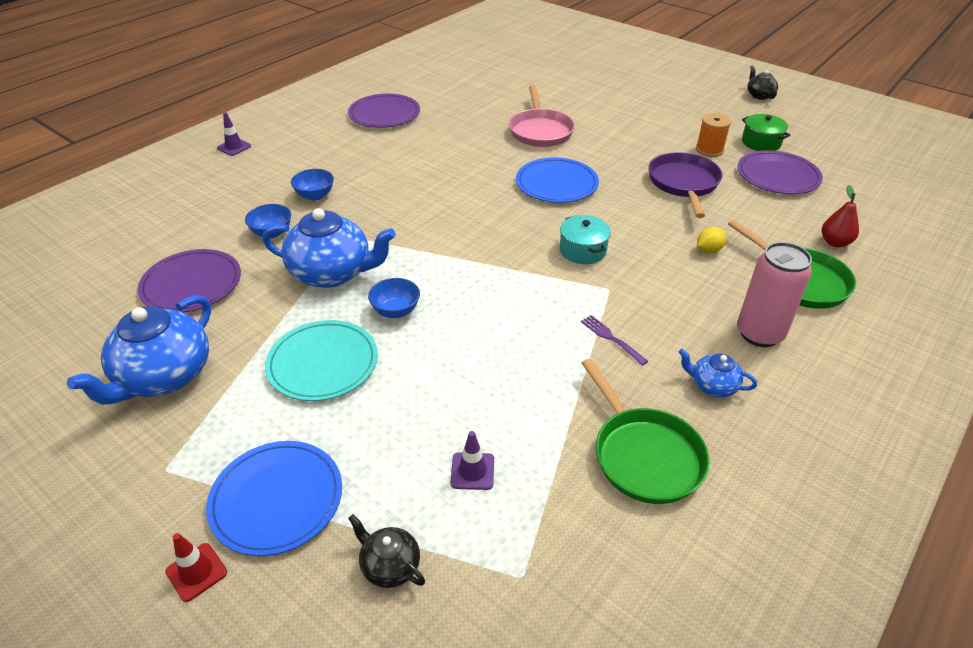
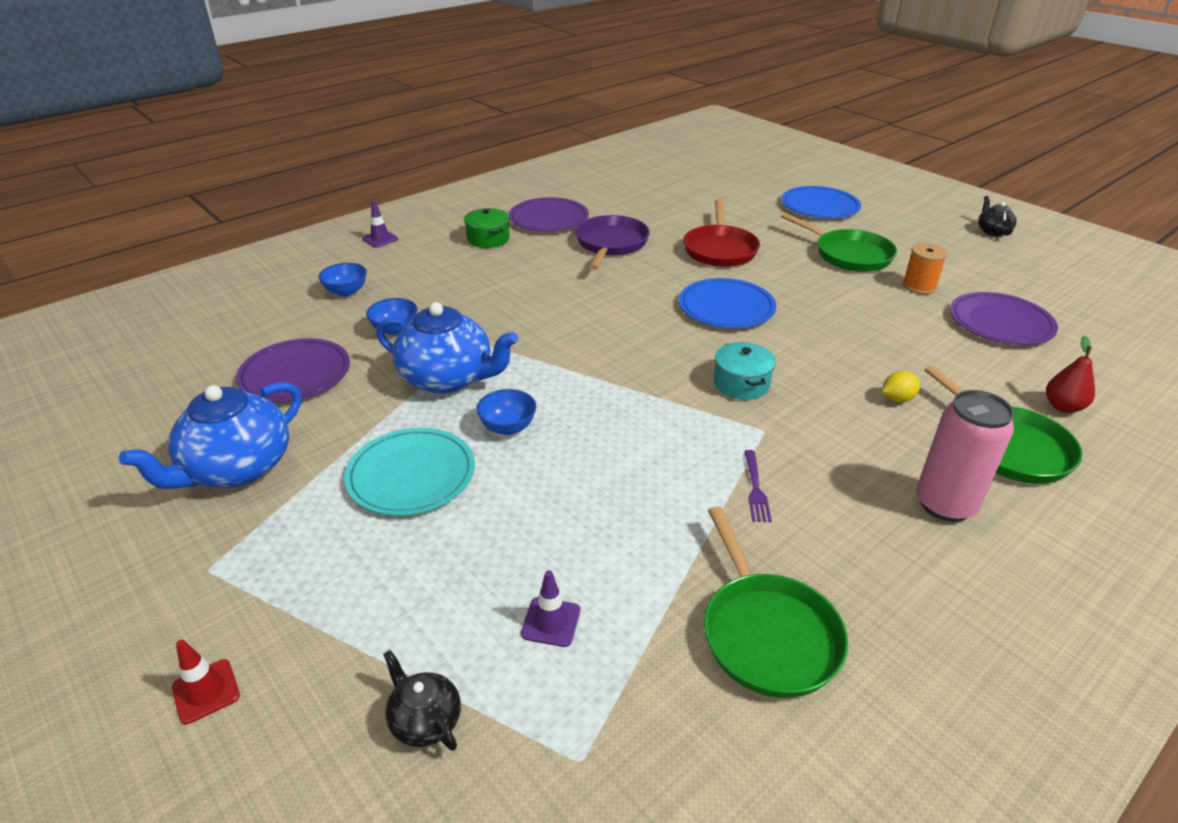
camera: 10 degrees right, 5 degrees down
blue plate [206,441,342,556] -> blue plate moved to [781,186,861,219]
blue bowl [291,169,334,201] -> blue bowl moved to [319,263,367,297]
pink pan [509,85,575,147] -> red pan [683,199,760,267]
purple fork [581,315,648,366] -> purple fork turned 150 degrees counterclockwise [744,450,772,522]
purple pan [648,152,723,218] -> purple pan moved to [575,215,650,270]
blue teapot [679,349,757,397] -> none
green pot [742,114,791,151] -> green pot moved to [464,208,510,248]
none -> green pan [781,212,897,272]

